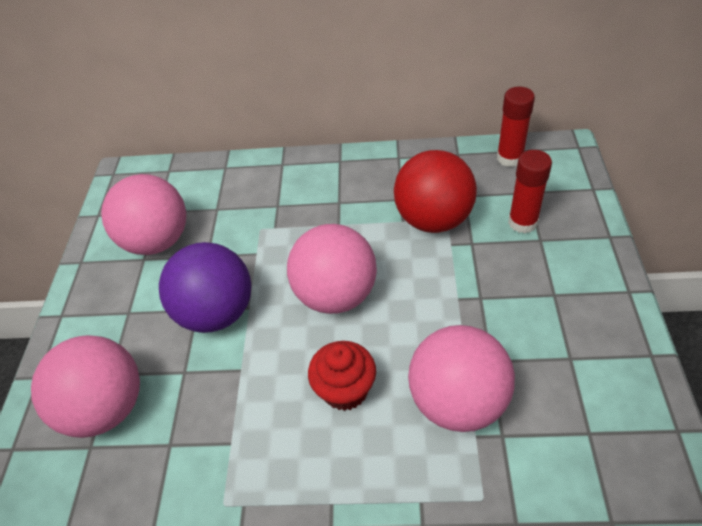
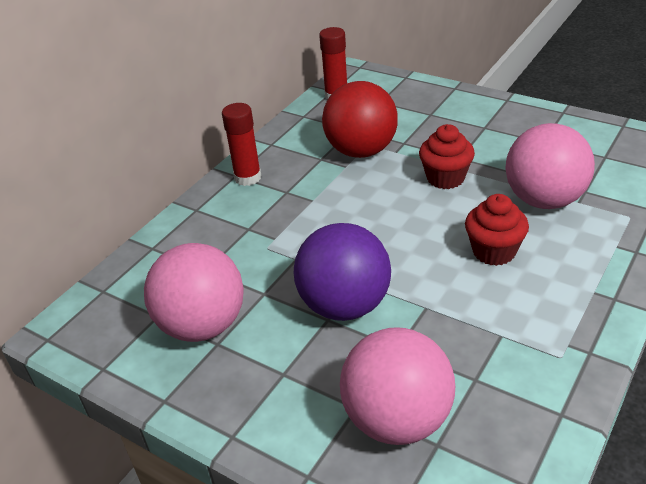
camera: 60 degrees left, 10 degrees down
pink ball [287,224,377,314] -> none
red glue stick [508,150,552,233] -> red glue stick moved to [222,103,262,186]
none -> red cupcake [419,124,475,189]

